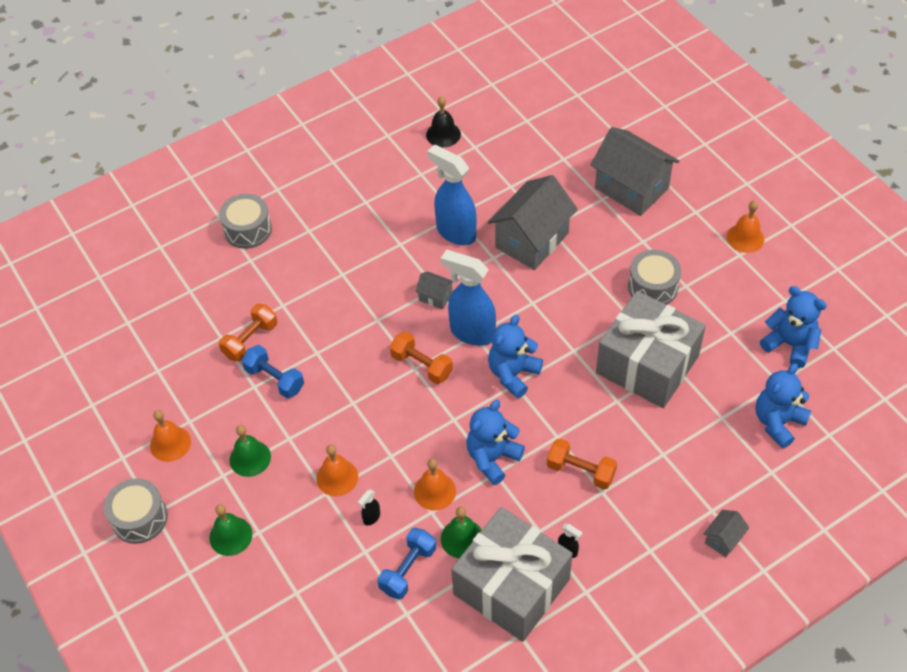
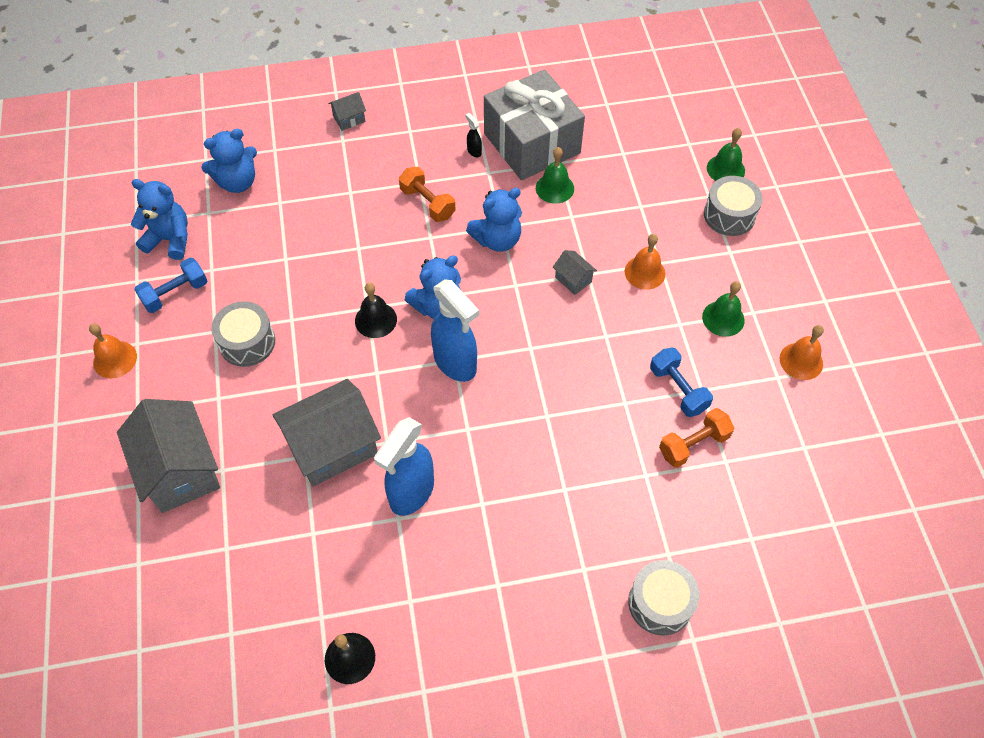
camera: 160 degrees left, 5 degrees up
grey drum [104,478,168,544] -> grey drum moved to [704,176,763,236]
green bell [209,504,253,556] -> green bell moved to [707,128,745,181]
black spray bottle [358,489,380,526] -> none
blue dumbbell [377,528,436,600] -> blue dumbbell moved to [134,258,207,313]
orange dumbbell [390,331,453,384] -> none
orange bell [414,458,456,511] -> none
grey house [415,272,454,310] -> grey house moved to [553,250,597,295]
blue spray bottle [427,144,477,245] -> blue spray bottle turned 60 degrees clockwise [374,417,434,516]
grey gift [596,291,706,408] -> none
blue teddy bear [760,286,827,368] -> blue teddy bear turned 135 degrees clockwise [131,179,188,260]
none -> black bell [355,283,397,338]

